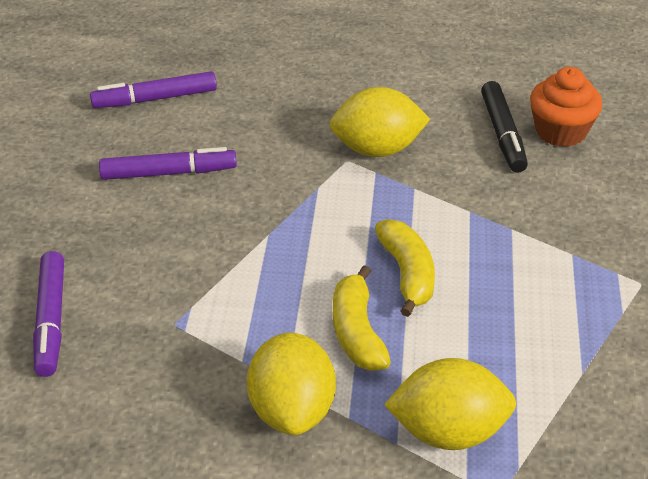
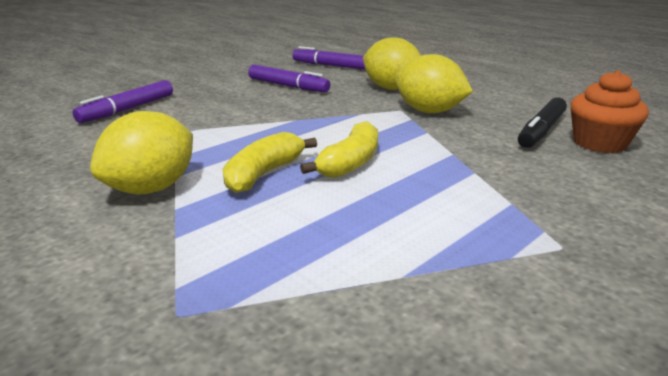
camera: 40 degrees right, 15 degrees down
yellow lemon [384,358,516,450] -> yellow lemon moved to [363,37,421,90]

